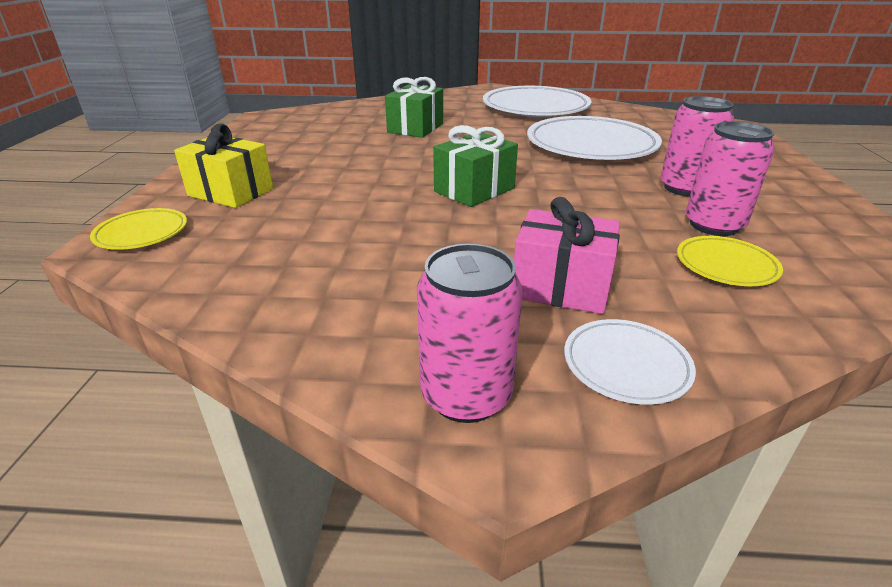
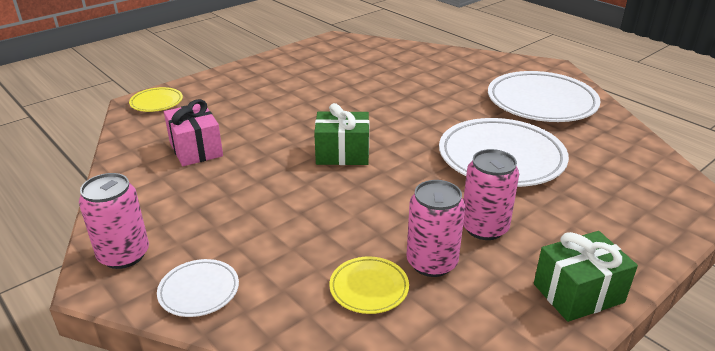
camera: 45 degrees right, 0 degrees up
yellow gift [174,124,273,208] -> none
green gift [385,77,443,138] -> green gift moved to [534,231,638,322]
pink gift [514,197,620,314] -> pink gift moved to [164,99,223,166]

